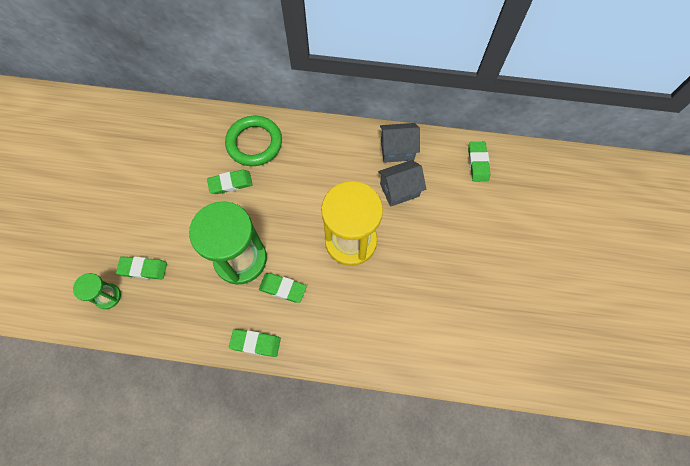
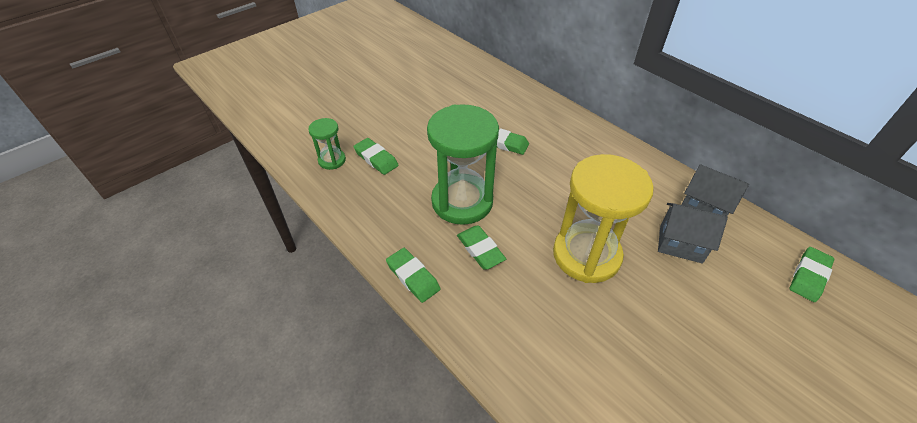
camera: 40 degrees right, 20 degrees down
green ring [225,116,282,166] -> none

